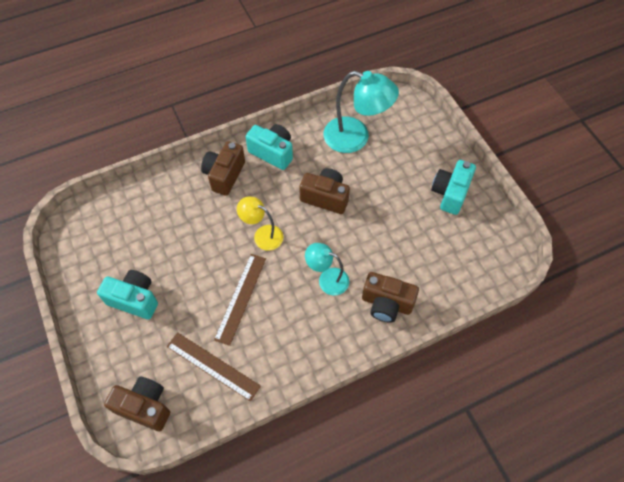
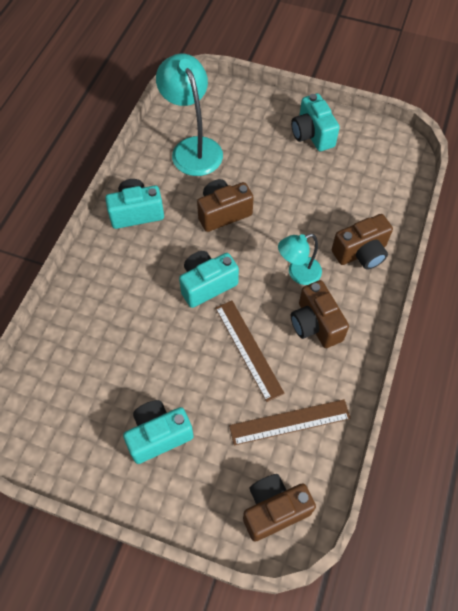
camera: 45 degrees left, 0 degrees up
brown camera [201,141,245,196] -> brown camera moved to [291,280,349,348]
yellow lamp [237,197,283,251] -> turquoise camera [179,251,239,308]
turquoise lamp [323,71,399,153] -> turquoise lamp turned 90 degrees counterclockwise [156,53,223,176]

